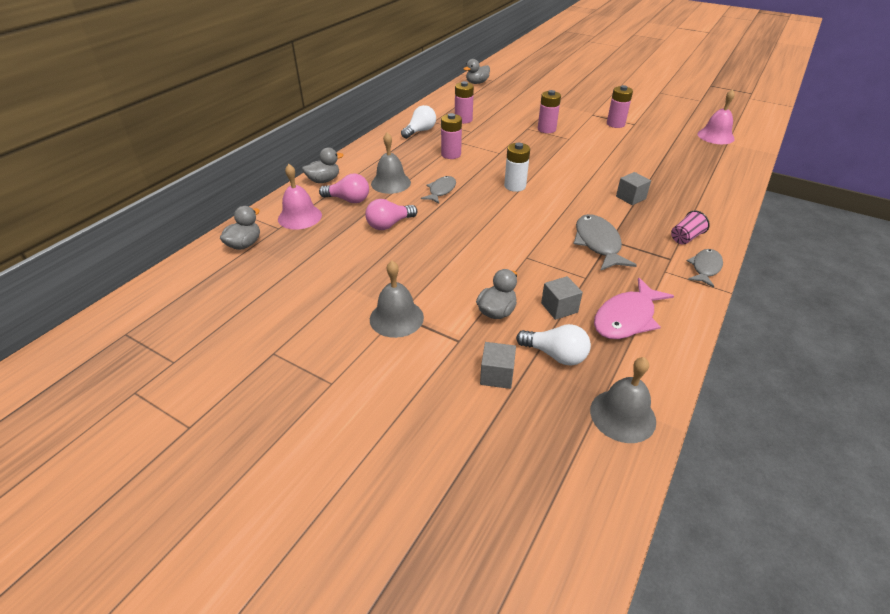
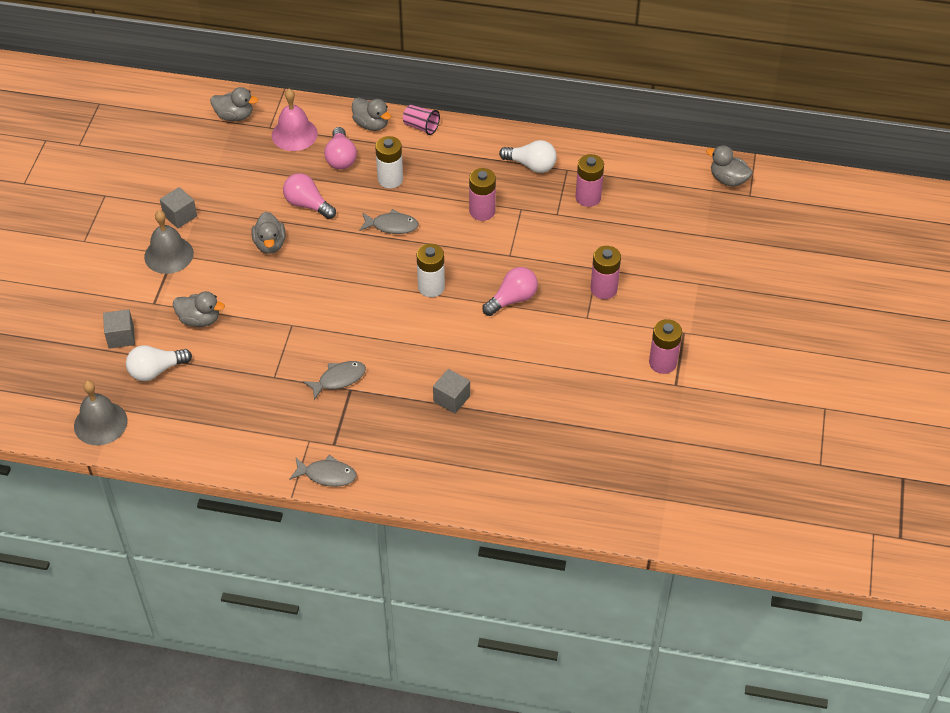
camera: 70 degrees right, 10 degrees up
grey bell [371,132,411,194] -> white battery [375,136,403,188]
white light bulb [516,324,591,366] -> white light bulb turned 60 degrees clockwise [126,345,192,381]
grey cube [541,276,583,320] -> grey cube moved to [160,187,197,228]
grey fish [573,214,637,271] -> grey fish [303,361,366,400], size x0.64
pink fish [594,278,674,339] -> none
pink cup [671,211,710,245] -> pink cup moved to [403,105,440,135]
pink bell [697,89,735,144] -> none
none -> grey duck [251,212,286,254]
none -> pink light bulb [482,267,538,316]

